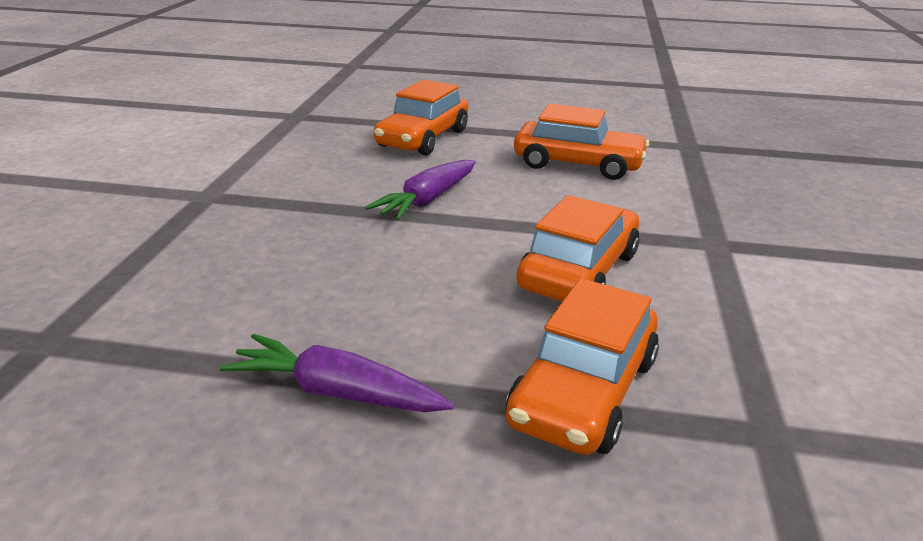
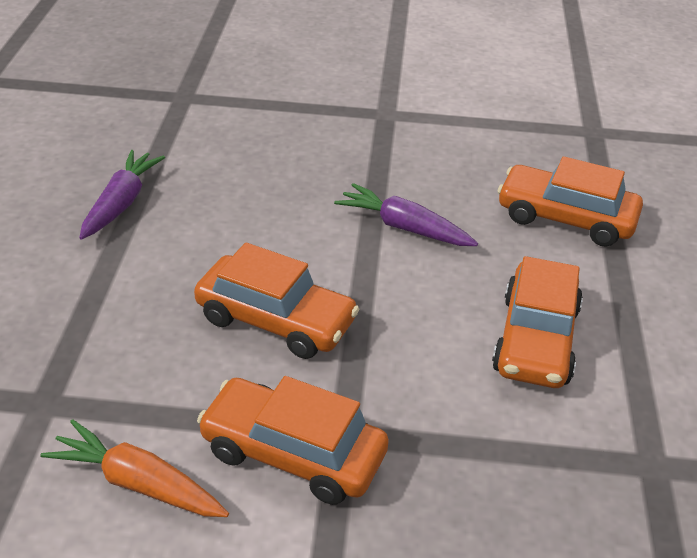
camera: 85 degrees right, 10 degrees up
orange car [506,278,659,455] -> orange car moved to [197,376,389,505]
none -> orange carrot [40,419,229,517]

